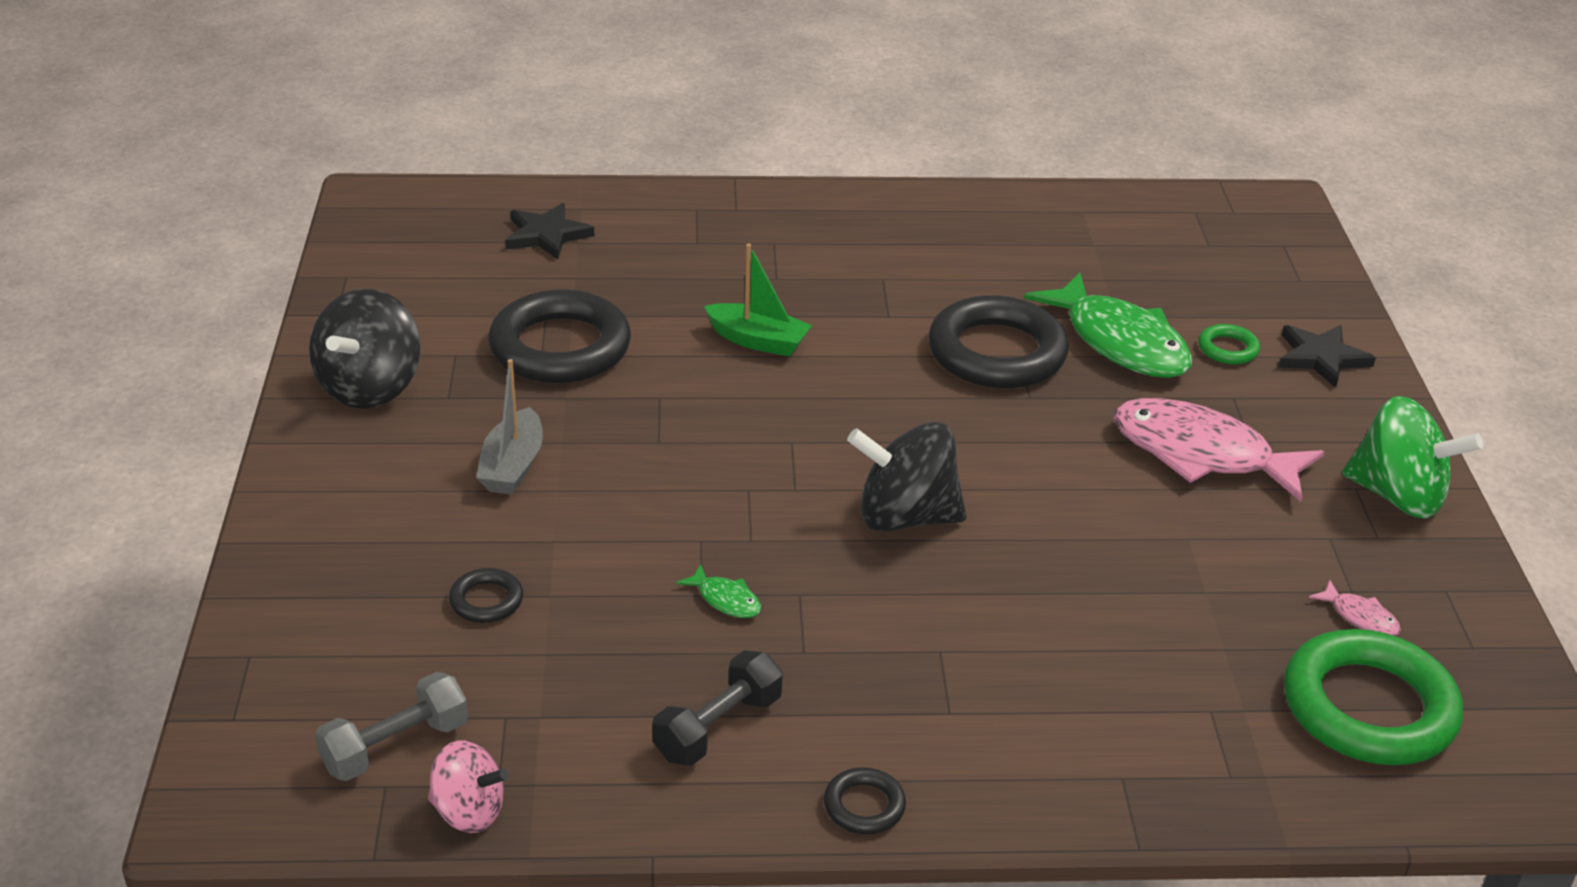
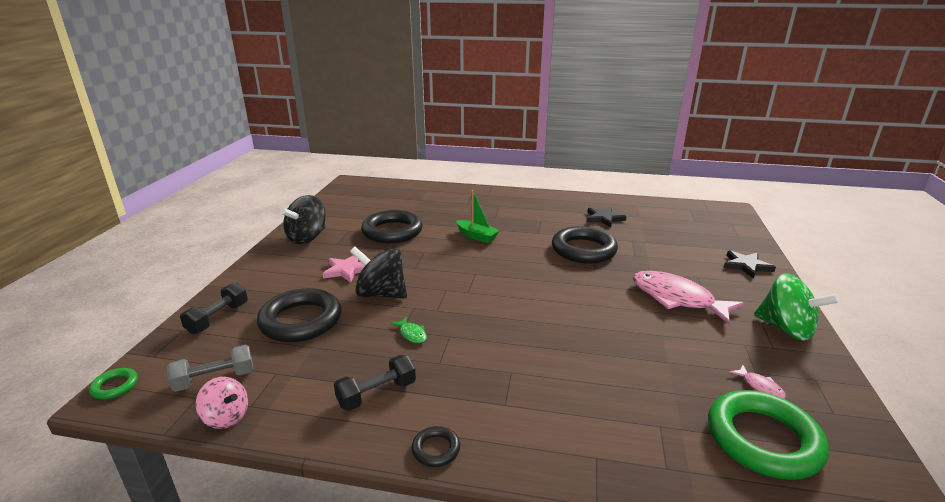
camera: 15 degrees right, 10 degrees down
black ring [449,568,523,623] -> black ring [257,288,341,342], size x2.27
grey boat [476,359,543,495] -> pink star [322,255,365,283]
black star [505,203,594,259] -> black star moved to [587,207,627,228]
black spinning top [847,422,967,532] -> black spinning top moved to [350,247,407,298]
green fish [1024,272,1192,378] -> none
green ring [1198,324,1260,364] -> green ring moved to [89,368,138,400]
none -> black dumbbell [180,282,248,334]

